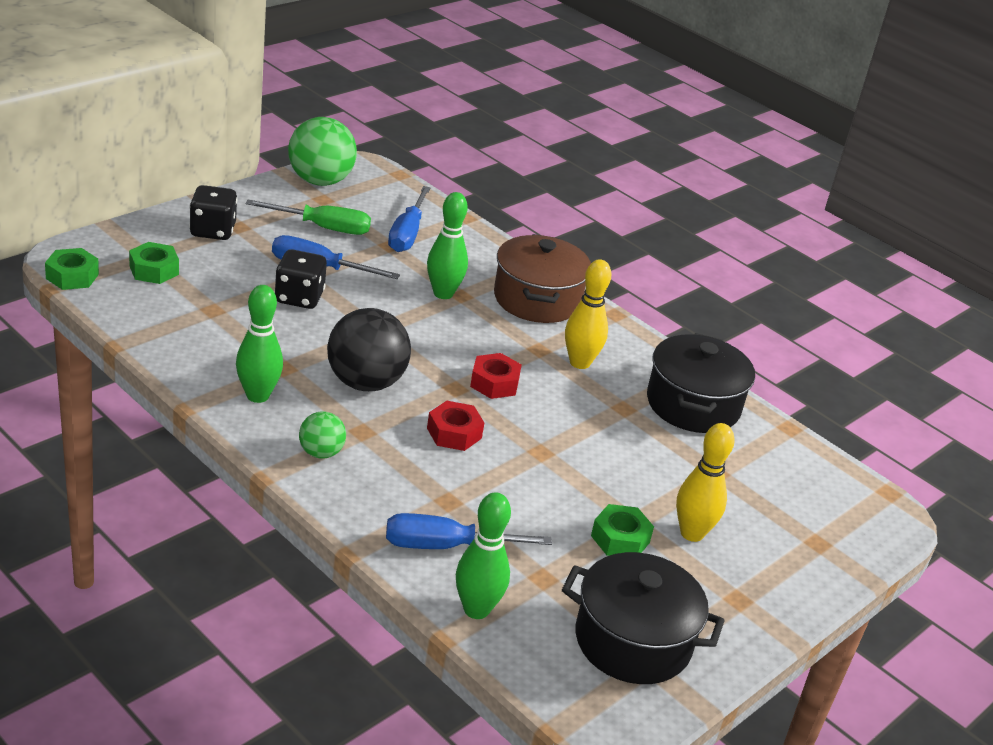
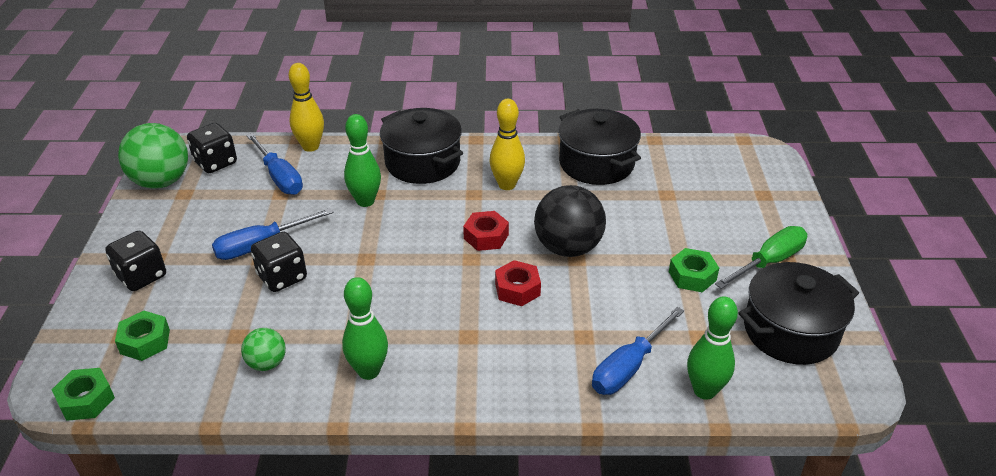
camera: 40 degrees left, 5 degrees up
green screwdriver [246,200,371,235] -> green screwdriver moved to [715,226,807,289]
green ball [299,411,346,459] -> green ball moved to [241,328,286,371]
black ball [327,308,411,391] -> black ball moved to [534,185,606,257]
brown pot [494,234,591,323] -> black pot [380,108,463,184]
yellow bowling pin [676,423,735,542] -> yellow bowling pin moved to [289,63,324,152]
none -> black dice [187,123,237,173]

